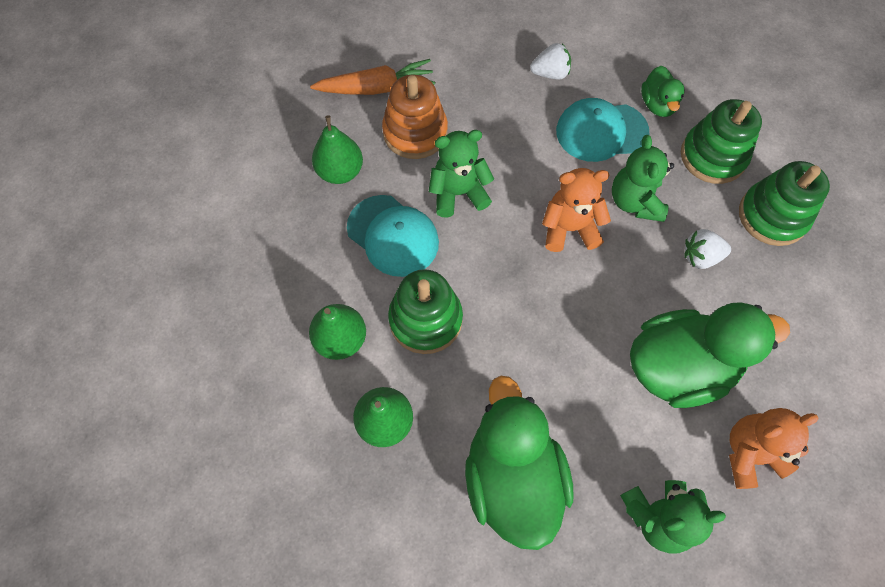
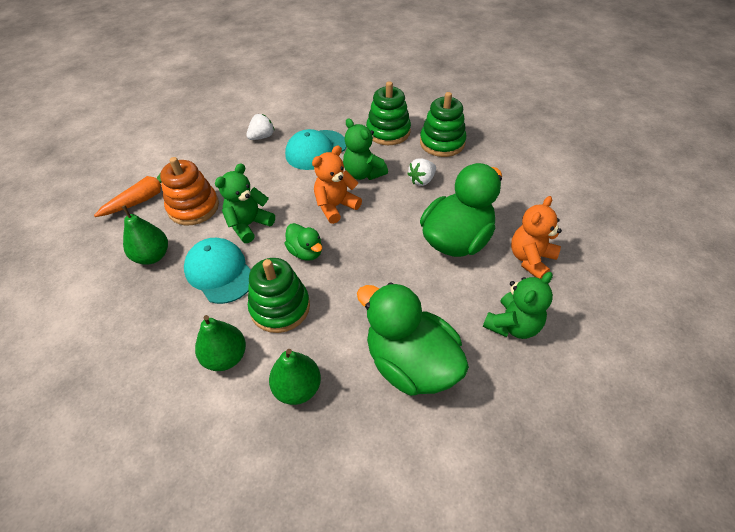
camera: 35 degrees left, 15 degrees down
turquoise cap [347,195,439,277] -> turquoise cap turned 135 degrees counterclockwise [184,238,251,304]
green duck [641,66,685,117] -> green duck moved to [284,223,322,261]

